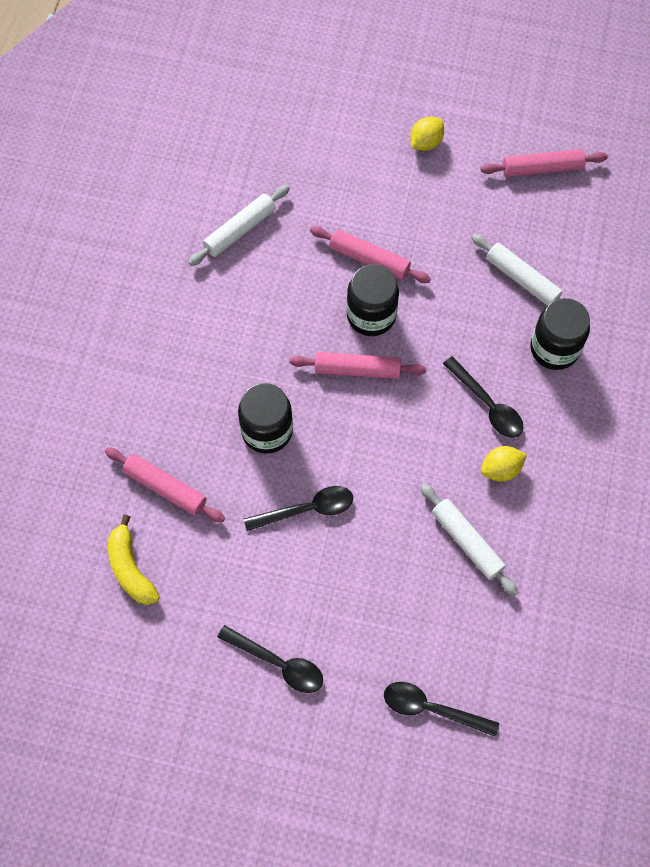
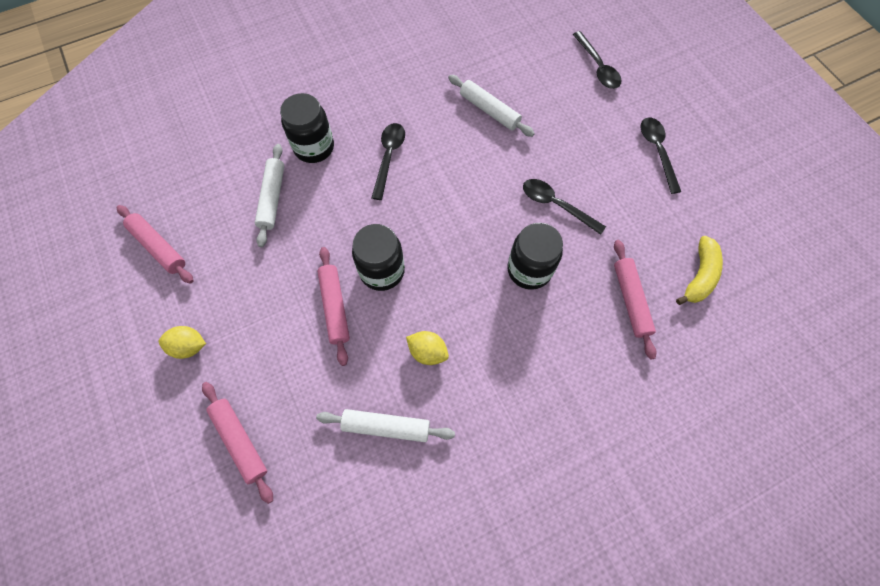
camera: 130 degrees left, 0 degrees up
pink rolling pin [290,352,426,379] -> pink rolling pin moved to [202,382,273,504]
white rolling pin [420,483,518,596] -> white rolling pin turned 60 degrees counterclockwise [448,75,535,137]
yellow lemon [481,446,527,482] -> yellow lemon moved to [406,331,449,365]

